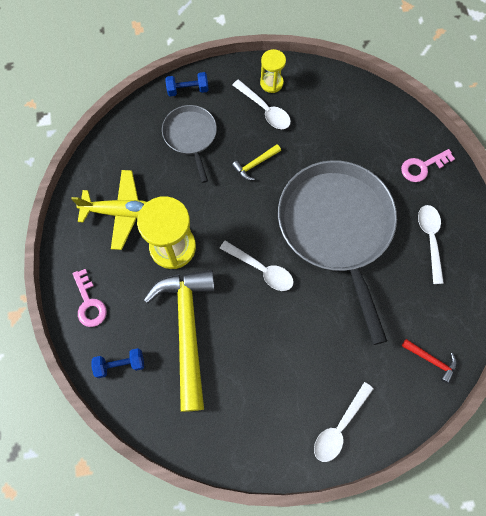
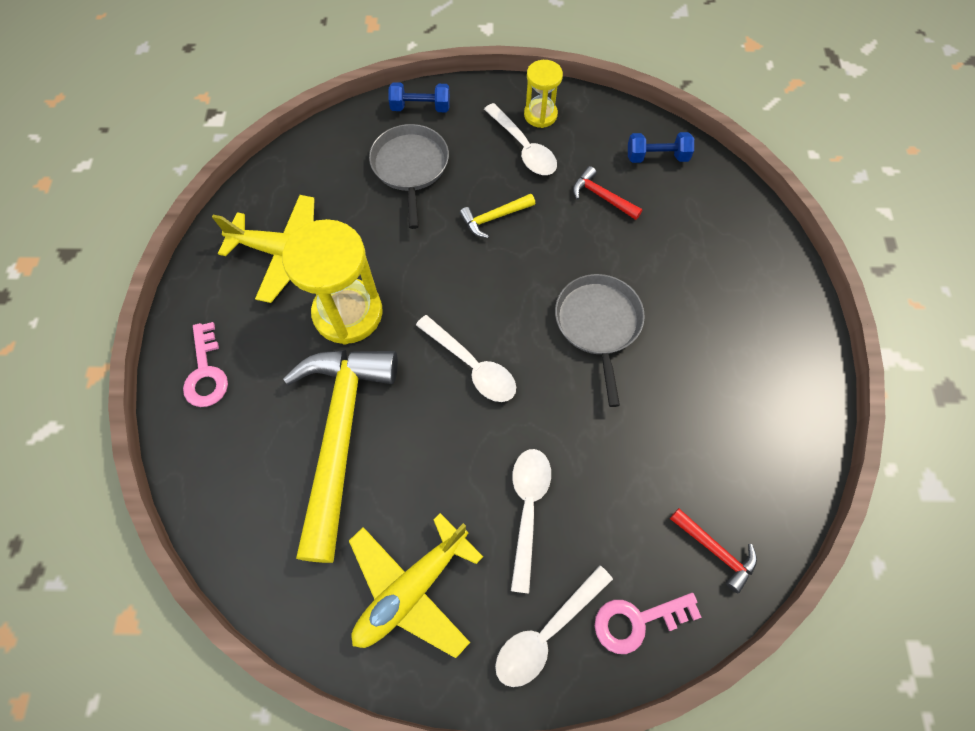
camera: 10 degrees right, 5 degrees down
blue dumbbell [91,348,144,378] -> blue dumbbell moved to [628,132,694,163]
grey pan [278,160,397,345] -> grey pan [555,274,645,407], size x0.50
pink key [401,149,455,182] -> pink key moved to [595,593,702,654]
white spoon [418,205,444,284] -> white spoon moved to [511,449,551,593]
none -> yellow plane [349,513,483,658]
none -> red hammer [573,166,643,220]

